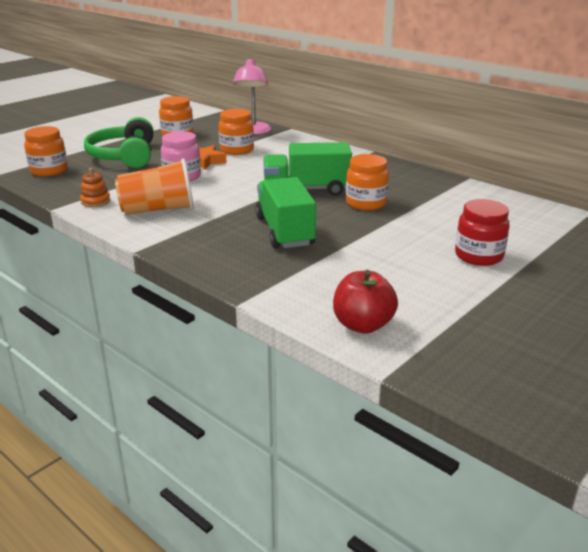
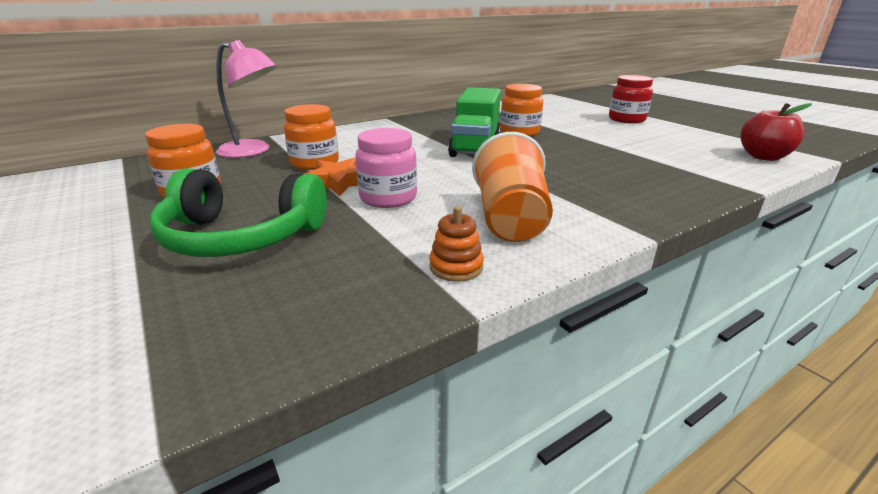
camera: 75 degrees left, 0 degrees up
orange jar [24,126,68,176] -> none
green truck [255,177,316,248] -> none

